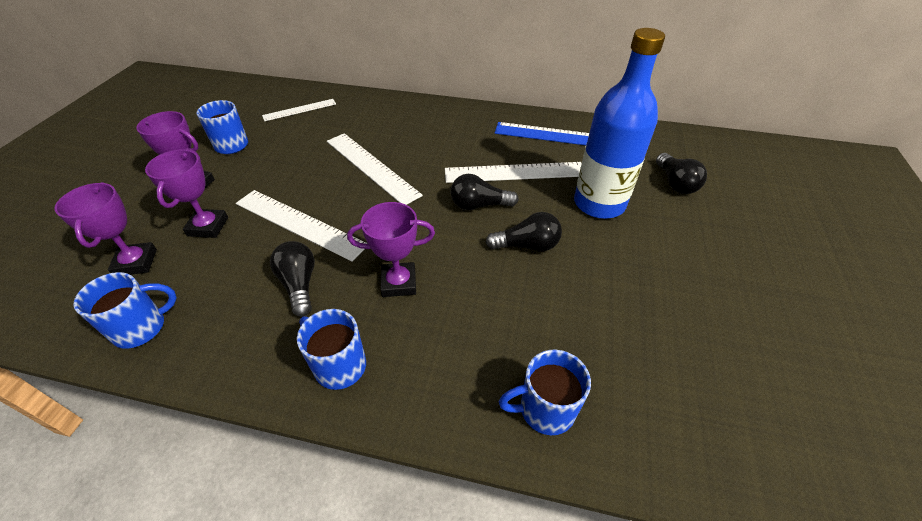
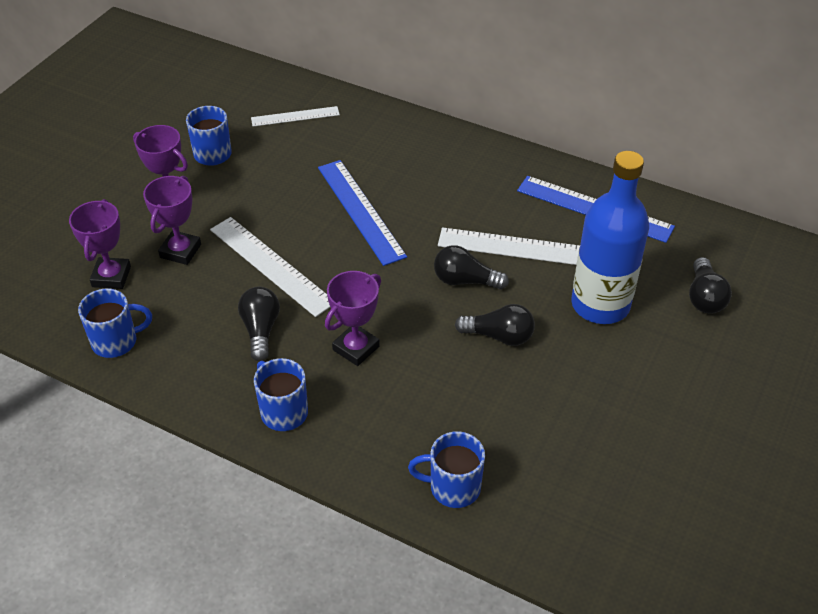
camera: 15 degrees right, 0 degrees up
white ruler [327,133,423,205] -> blue ruler [318,160,407,266]
purple trophy [347,202,435,297] -> purple trophy turned 60 degrees counterclockwise [325,271,381,366]

